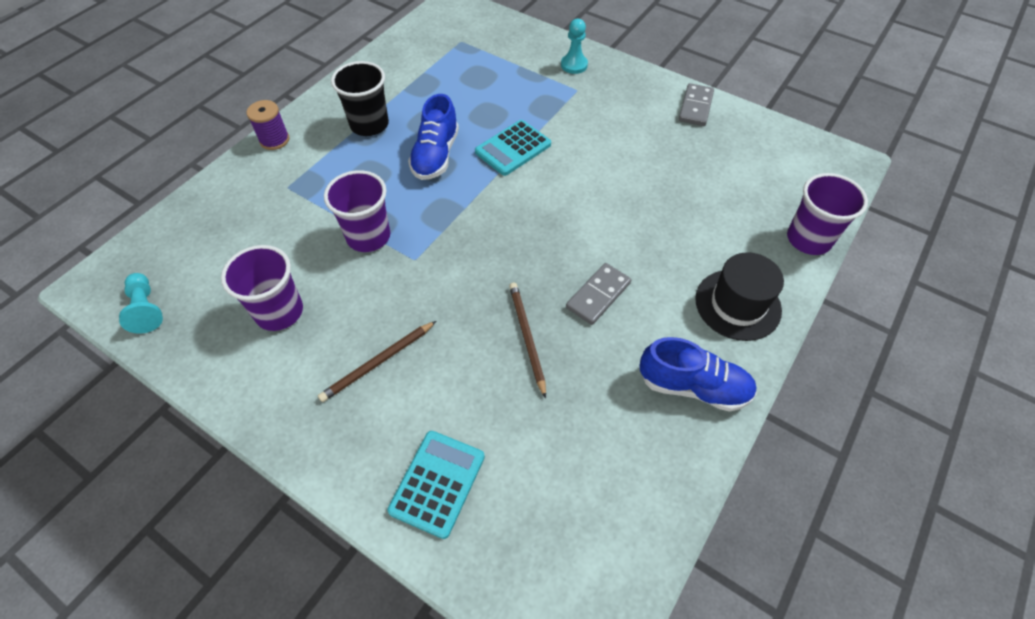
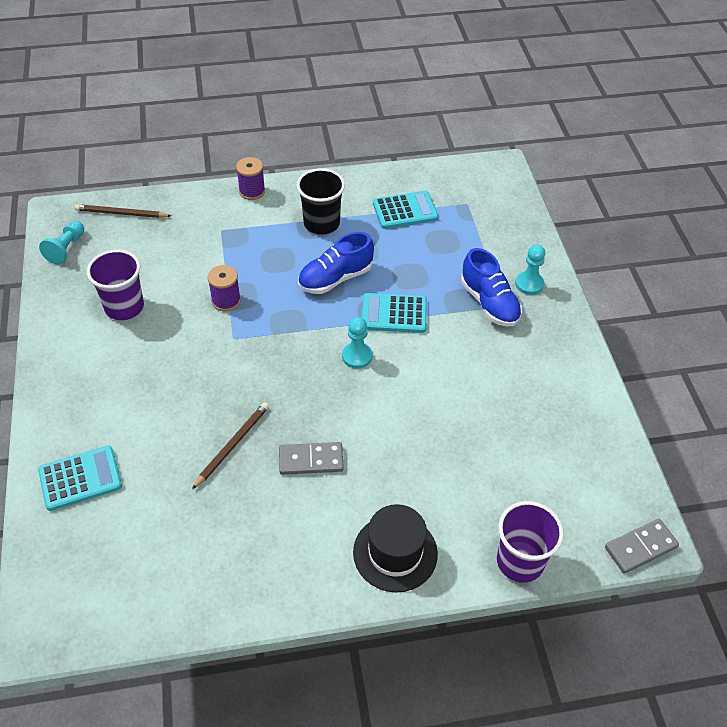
camera: 45 degrees right, 5 degrees down
brown pencil [318,321,436,402] -> brown pencil moved to [75,204,171,218]
purple cup [324,170,390,252] -> purple spool [207,265,241,312]
blue shoe [640,337,757,412] -> blue shoe moved to [461,248,522,327]
grey domino [679,83,714,126] -> grey domino moved to [605,519,679,574]
none -> turquoise pawn [342,317,372,369]
none -> turquoise calculator [373,191,438,229]

